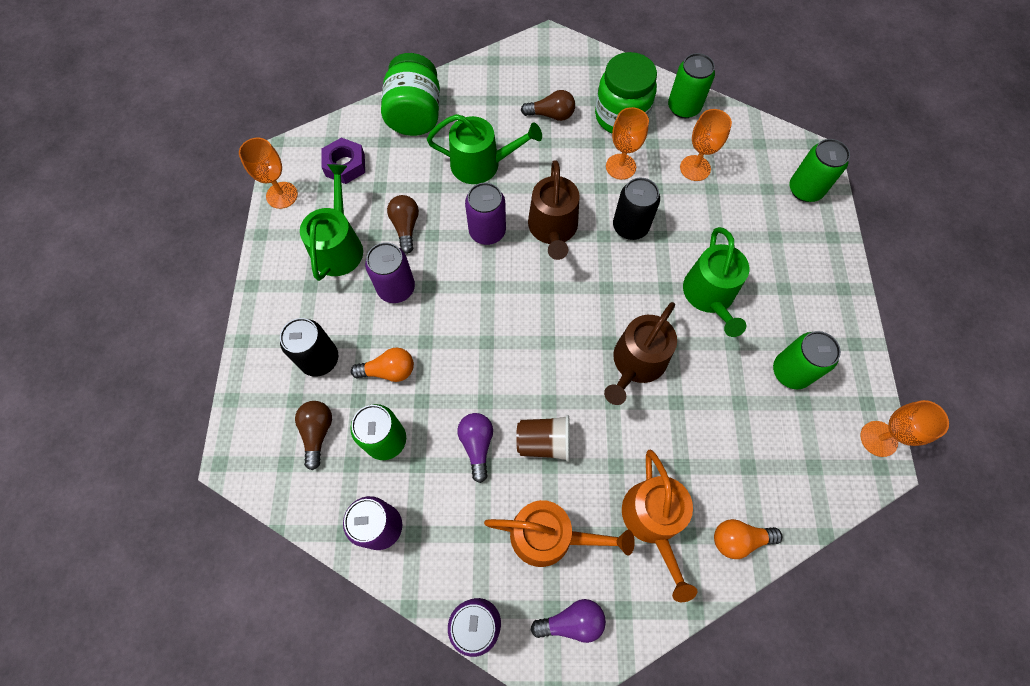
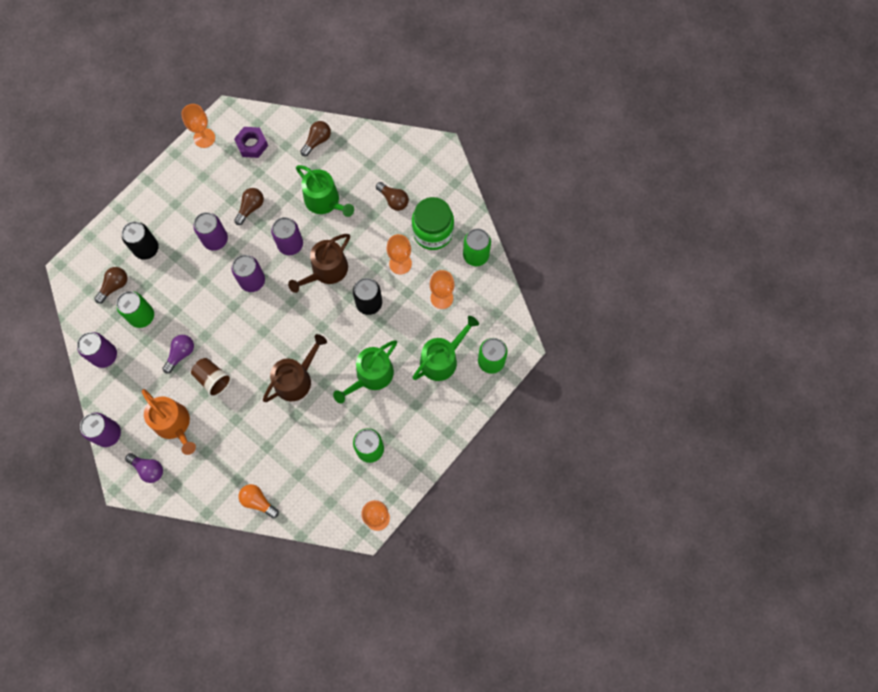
camera: 40 degrees right, 5 degrees up
green watering can [300,164,363,281] -> green watering can moved to [412,316,479,381]
orange light bulb [351,348,414,382] -> none
green jar [381,53,440,136] -> brown light bulb [300,121,331,156]
brown watering can [604,302,677,405] -> brown watering can turned 150 degrees clockwise [263,334,327,402]
orange watering can [622,450,697,602] -> none
none -> purple can [232,255,265,292]

